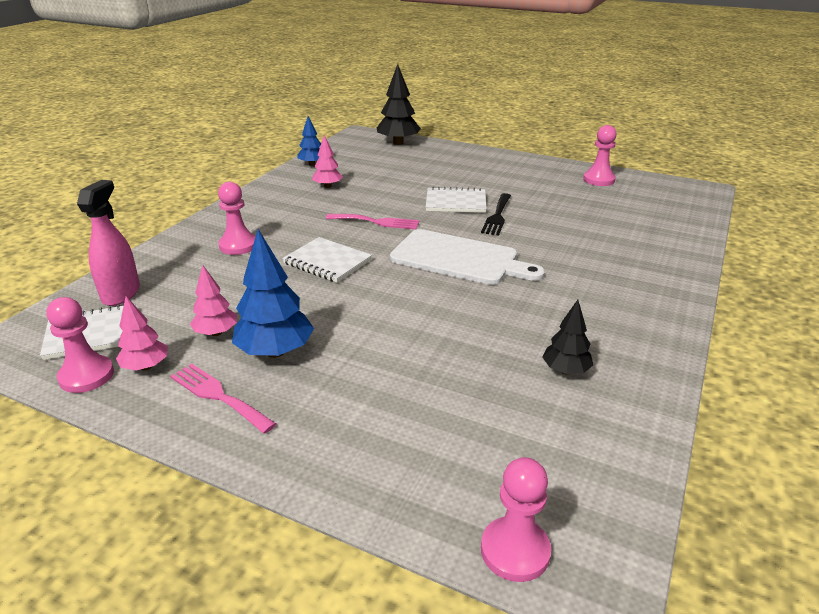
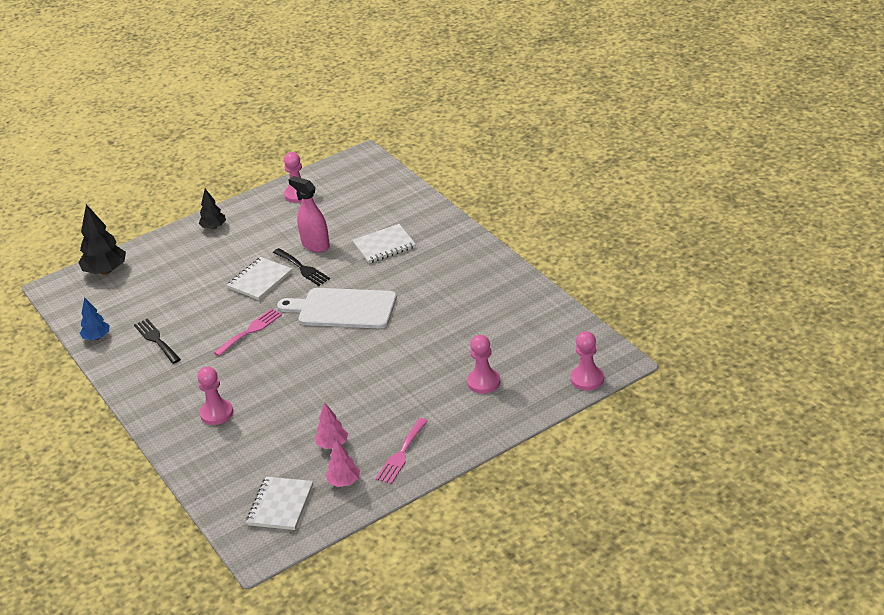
camera: 55 degrees left, 5 degrees up
pink pawn [46,297,114,393] -> pink pawn moved to [467,335,500,394]
pink spray bottle [77,180,140,306] -> pink spray bottle moved to [288,176,330,252]
pink fork [170,364,276,434] -> pink fork turned 45 degrees counterclockwise [376,418,428,484]
blue tree [232,229,314,358] -> none
white notebook [282,237,372,283] -> white notebook moved to [353,224,416,263]
pink tree [312,135,343,188] -> black fork [134,319,181,364]
white cutting board [390,229,545,285] -> white cutting board turned 135 degrees counterclockwise [277,288,397,329]
black tree [542,300,593,374] -> black tree moved to [198,189,226,229]

